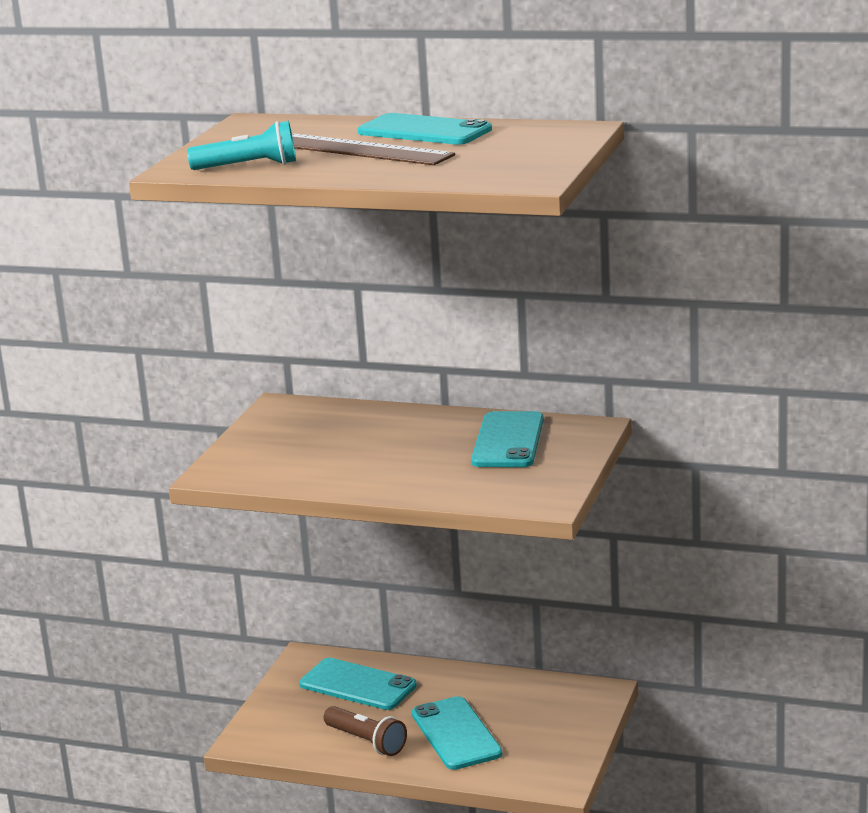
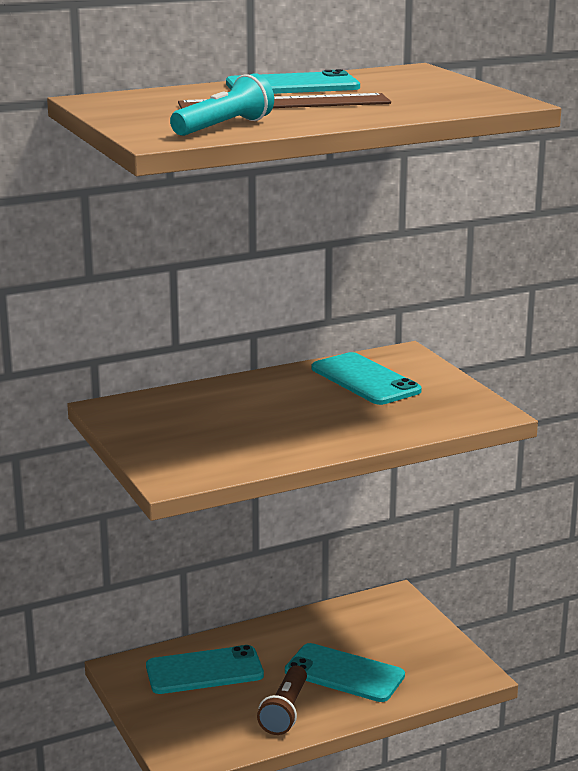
camera: 45 degrees left, 0 degrees up
brown flashlight [324,706,407,756] -> brown flashlight turned 105 degrees clockwise [257,666,307,735]

